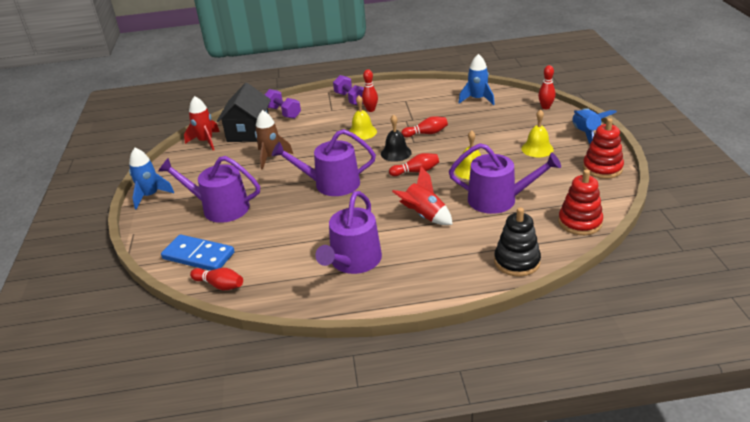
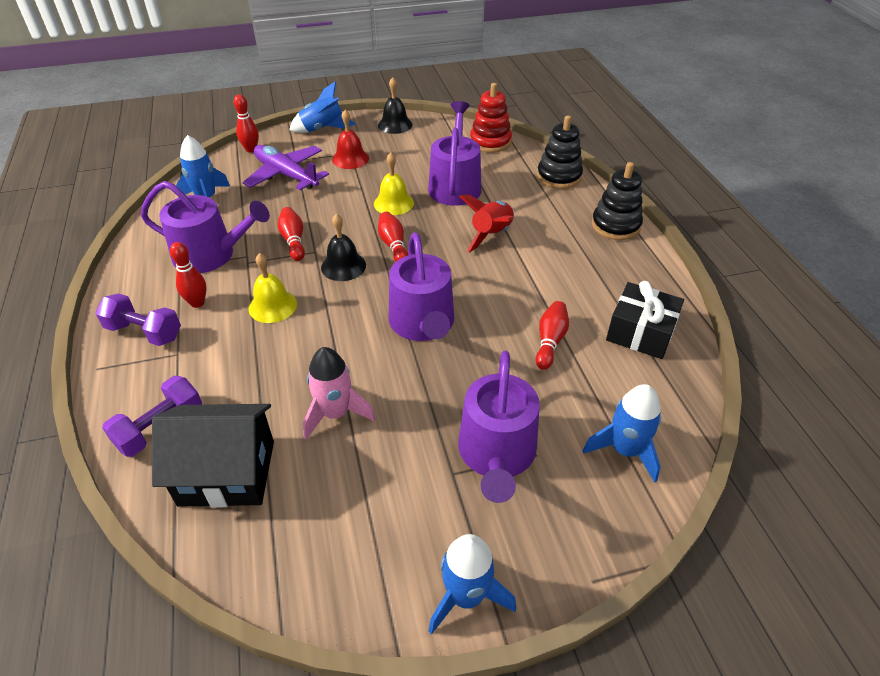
camera: 100 degrees left, 10 degrees up
blue domino [161,234,235,271] -> blue rocket [583,384,661,483]
red rocket [184,96,220,150] -> none
red bowling pin [190,268,243,290] -> red bowling pin moved to [535,301,569,370]
brown rocket [255,110,293,169] -> pink rocket [303,347,376,440]
purple watering can [315,191,382,274] -> purple watering can moved to [141,181,270,273]
purple dumbbell [333,75,364,106] -> purple dumbbell turned 60 degrees clockwise [96,293,181,346]
yellow bell [521,109,554,157] -> red bell [332,110,369,169]
red stacking toy [583,118,624,179] -> black bell [378,77,412,134]
none -> purple plane [243,145,329,190]
none -> black stacking toy [592,162,643,240]
none -> black gift [606,281,684,359]

